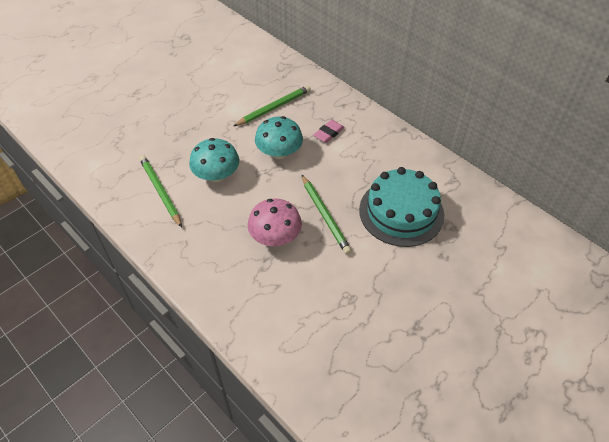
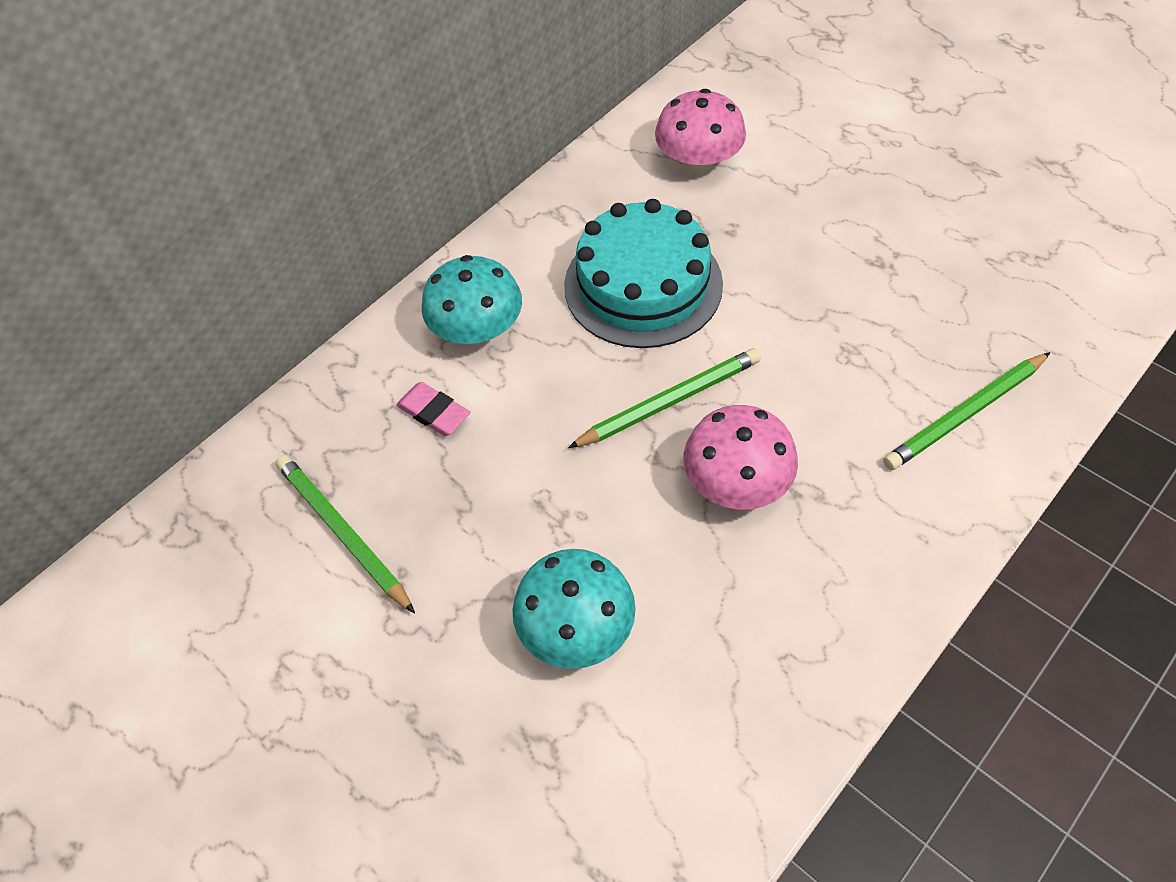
camera: 90 degrees left, 5 degrees up
green pencil [139,155,182,228] -> green pencil moved to [883,352,1051,470]
turquoise mushroom [255,116,303,159] -> turquoise mushroom moved to [422,255,522,344]
none -> pink mushroom [655,89,746,173]

